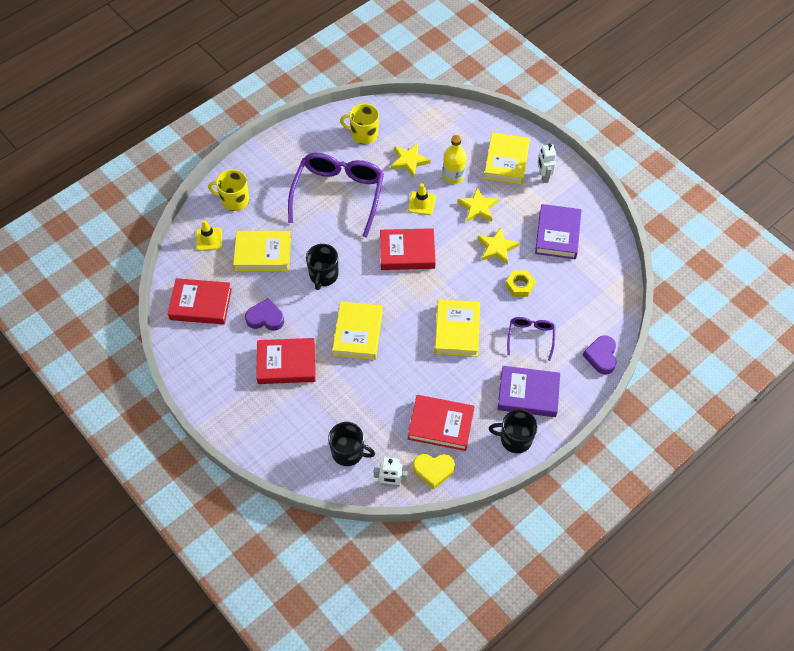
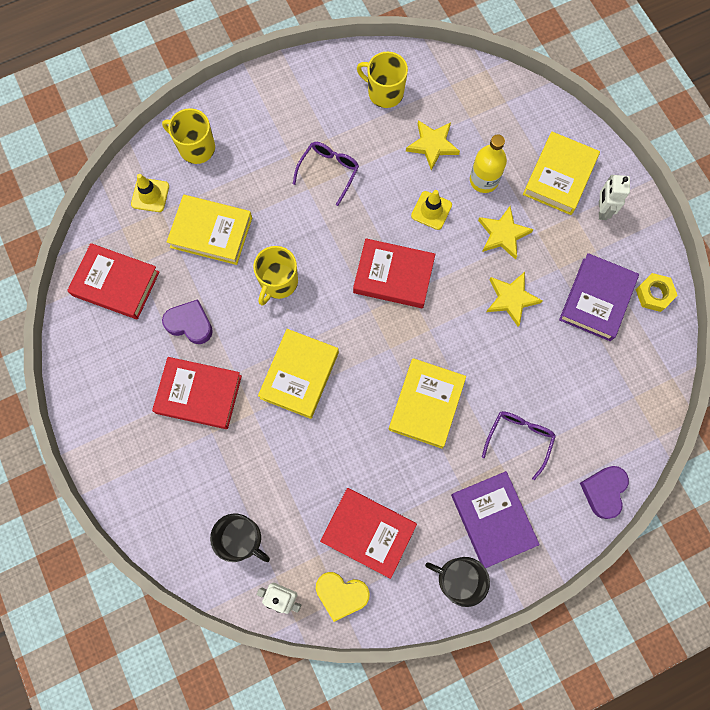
camera: 15 degrees right, 15 degrees up
purple glasses [288,153,384,238] -> purple glasses [293,142,359,206], size x0.49
black mug [306,244,338,290] -> yellow mug [253,246,298,305]
purple book [498,366,560,417] -> purple book turned 45 degrees clockwise [451,471,540,568]
yellow nut [506,270,536,297] -> yellow nut moved to [635,273,678,312]

